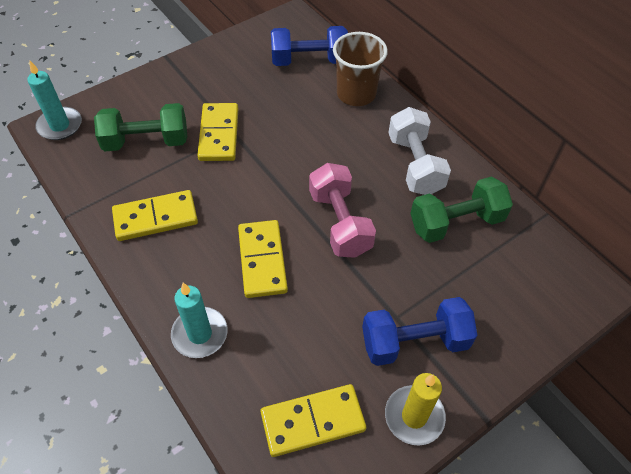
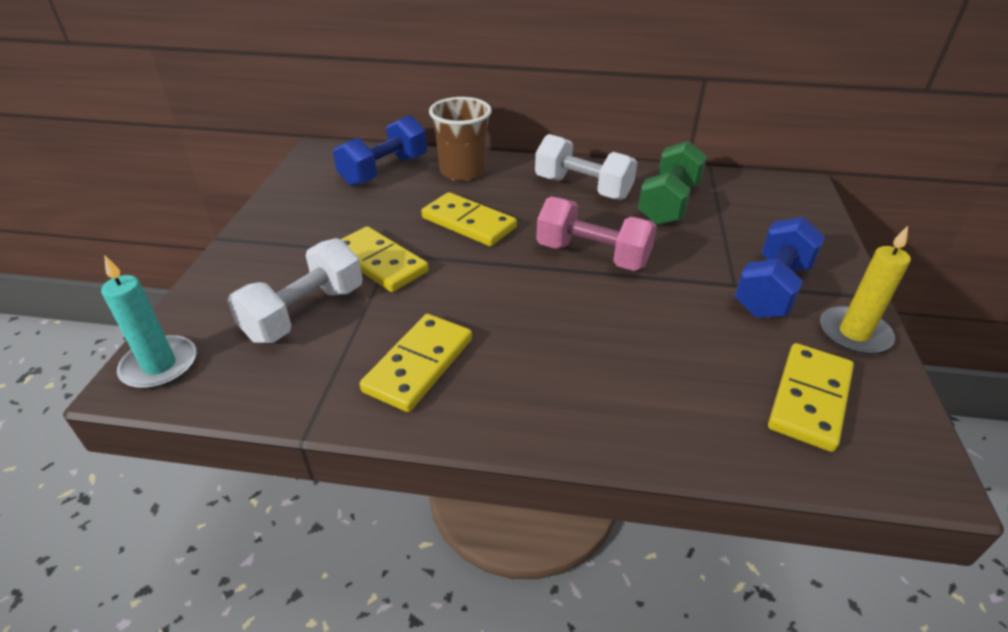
camera: 45 degrees left, 15 degrees down
green dumbbell [94,103,187,151] -> white dumbbell [228,238,363,343]
turquoise candle [171,283,228,358] -> none
yellow domino [238,220,288,298] -> yellow domino moved to [421,192,517,246]

